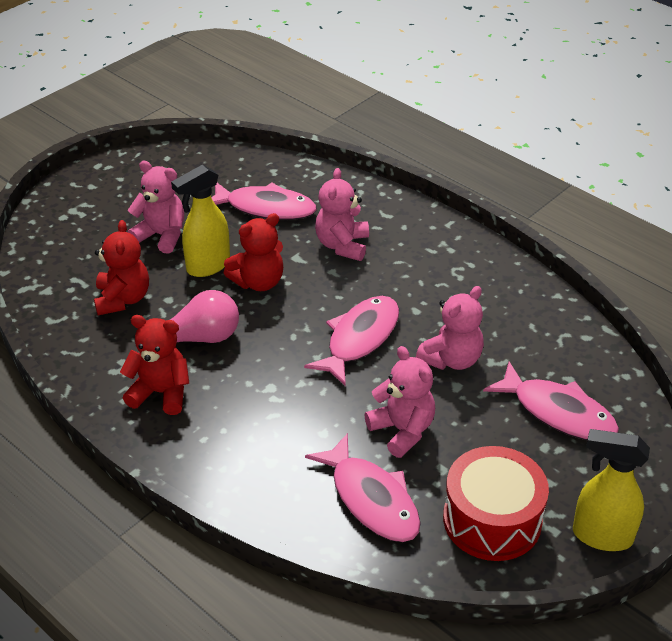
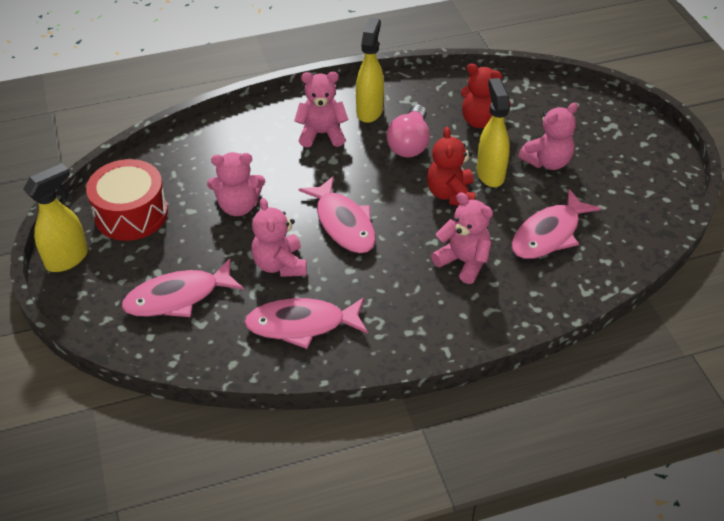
camera: 120 degrees right, 5 degrees up
red teddy bear [120,315,189,415] -> yellow spray bottle [356,18,384,123]
pink fish [305,433,421,542] -> pink fish moved to [244,298,368,349]
none -> pink teddy bear [294,72,349,148]

